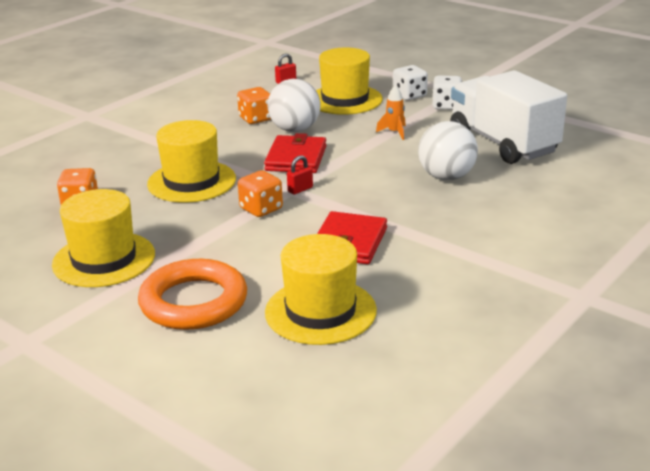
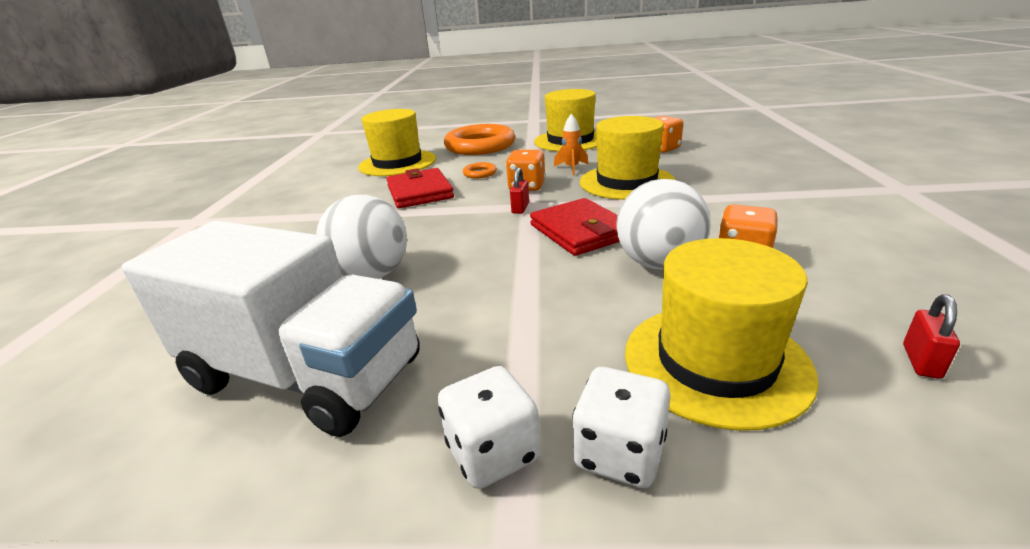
camera: 145 degrees right, 0 degrees up
orange rocket [376,85,406,140] -> orange rocket moved to [554,114,589,175]
none -> orange ring [463,162,497,179]

